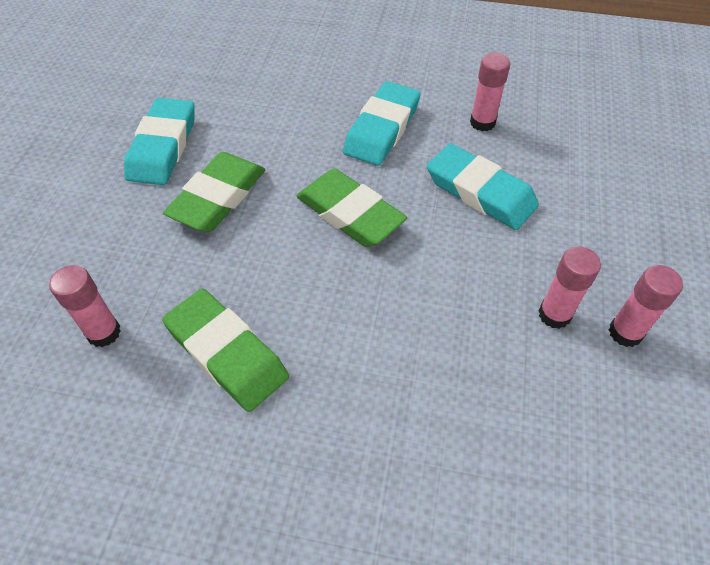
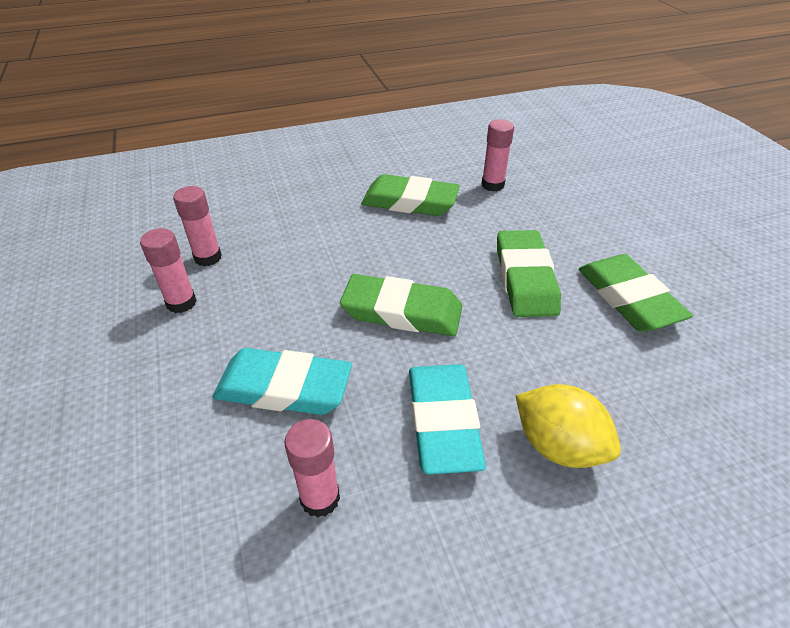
camera: 150 degrees right, 10 degrees down
turquoise eraser [124,98,195,185] -> green eraser [579,254,693,332]
pink glue stick [609,265,683,347] -> pink glue stick moved to [173,186,222,266]
none -> yellow lemon [516,384,621,468]

